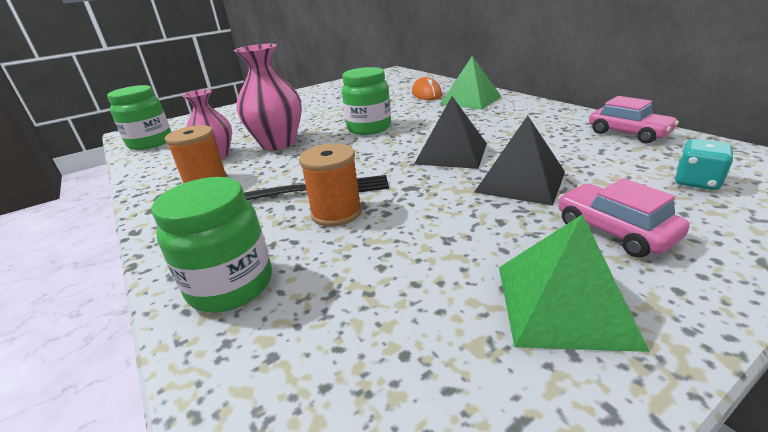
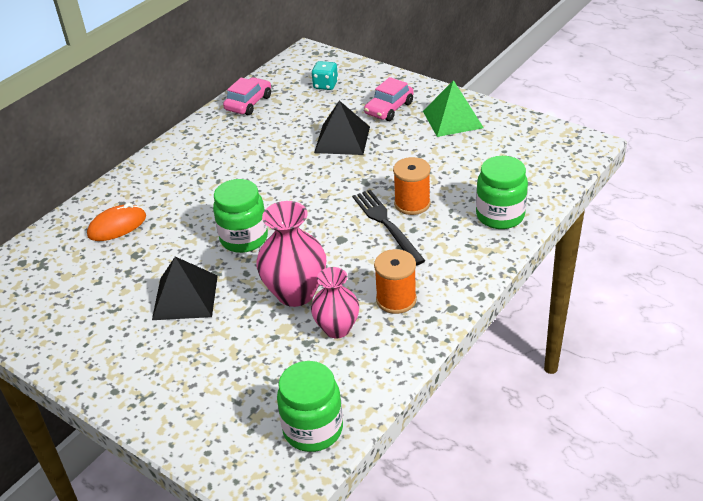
camera: 110 degrees left, 10 degrees up
black pyramid [414,96,487,169] -> black pyramid moved to [152,257,218,320]
green pyramid [440,56,502,110] -> none

